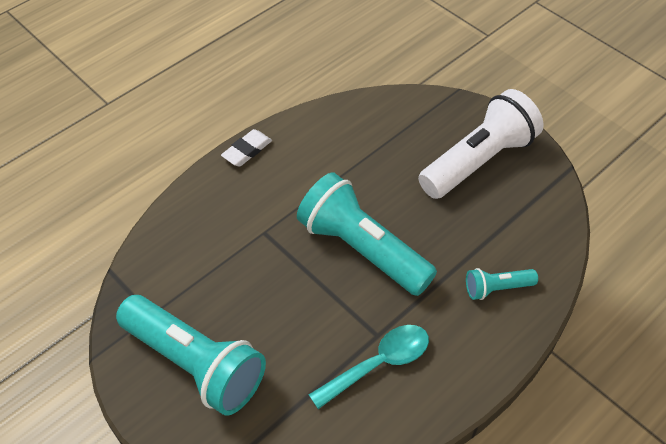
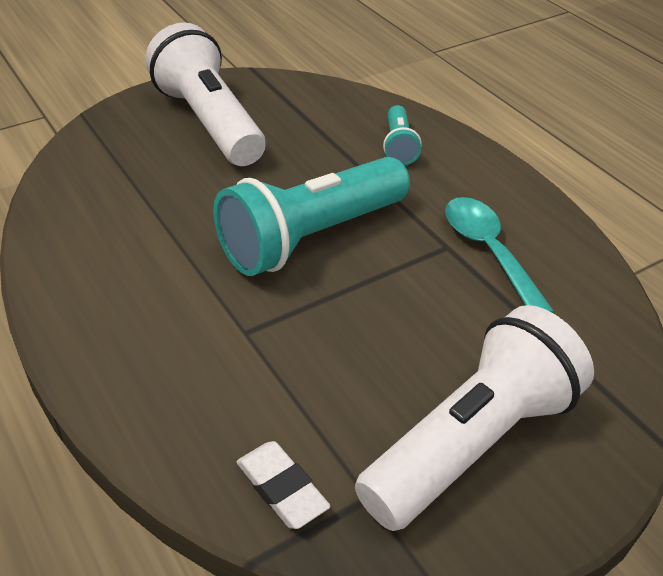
camera: 80 degrees left, 10 degrees down
turquoise flashlight [116,295,266,416] -> white flashlight [355,305,594,531]
white eraser [221,129,272,167] -> white eraser moved to [236,441,331,529]

